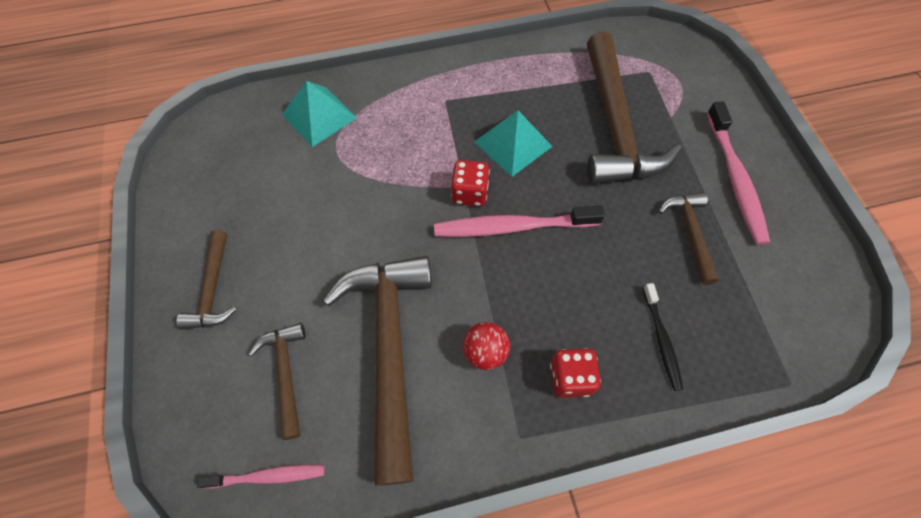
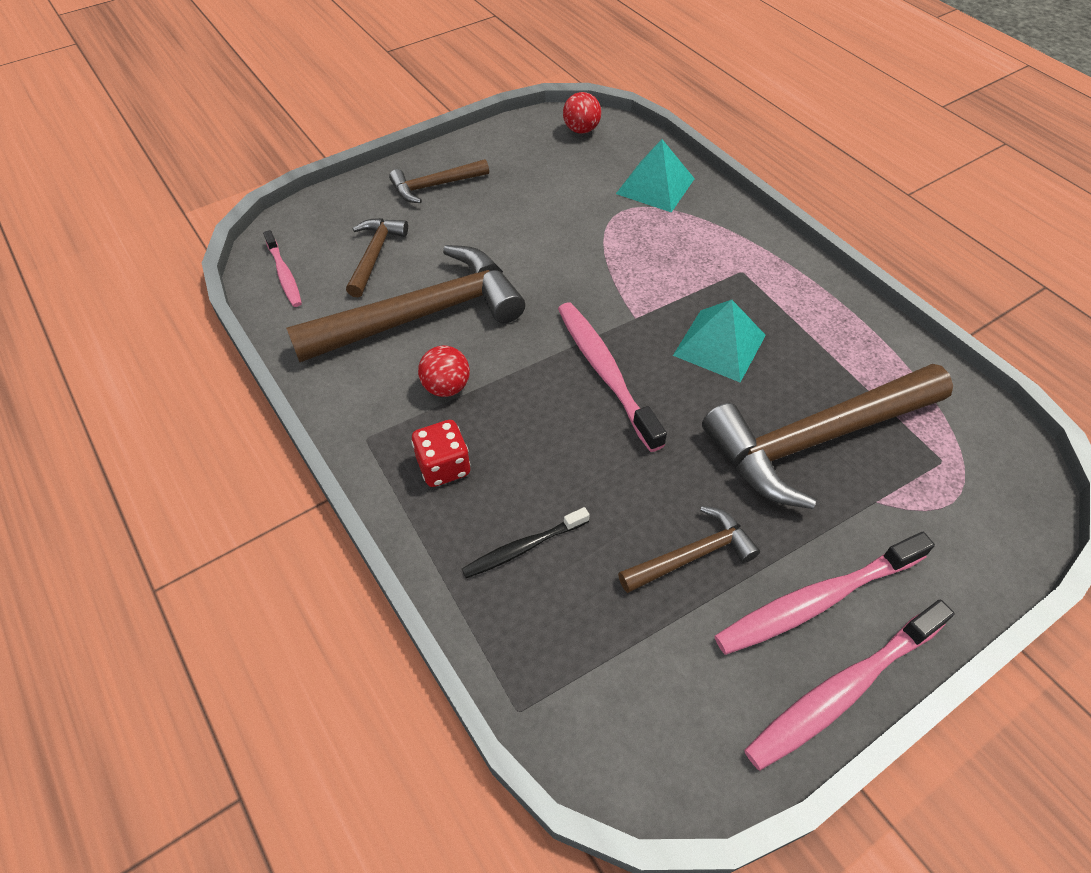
camera: 70 degrees right, 10 degrees down
brown hammer [248,323,306,440] -> brown hammer turned 45 degrees counterclockwise [346,218,408,297]
red dice [451,160,490,206] -> none
none -> red ball [563,92,601,133]
none -> pink toothbrush [744,600,955,770]

